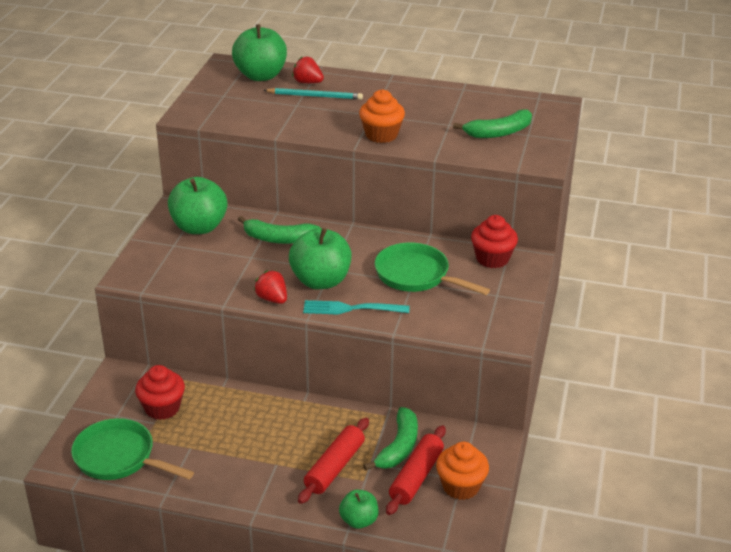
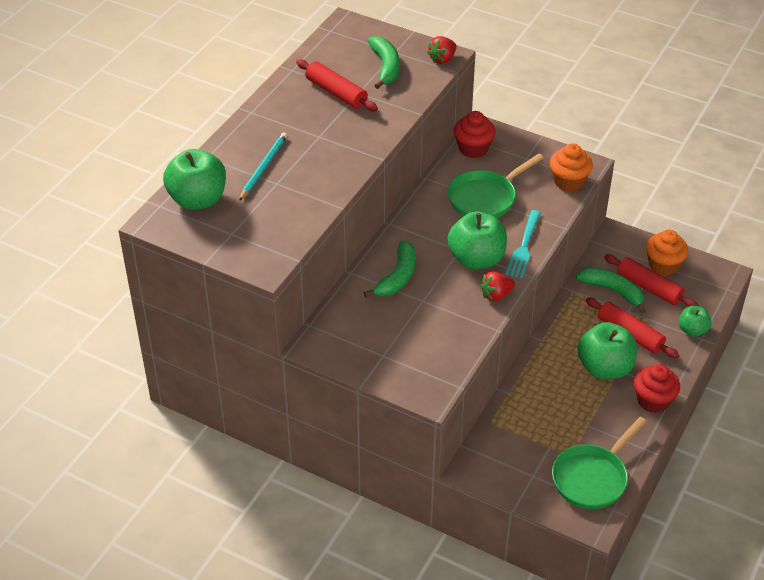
camera: 75 degrees left, 10 degrees up
red cupcake [135,365,185,420] -> red cupcake moved to [634,364,680,413]
green apple [168,177,227,234] -> green apple moved to [577,322,637,379]
red strawberry [292,57,324,83] -> red strawberry moved to [427,36,457,64]
orange cupcake [359,89,405,143] -> orange cupcake moved to [550,143,593,191]
none -> red rolling pin [296,59,378,111]

